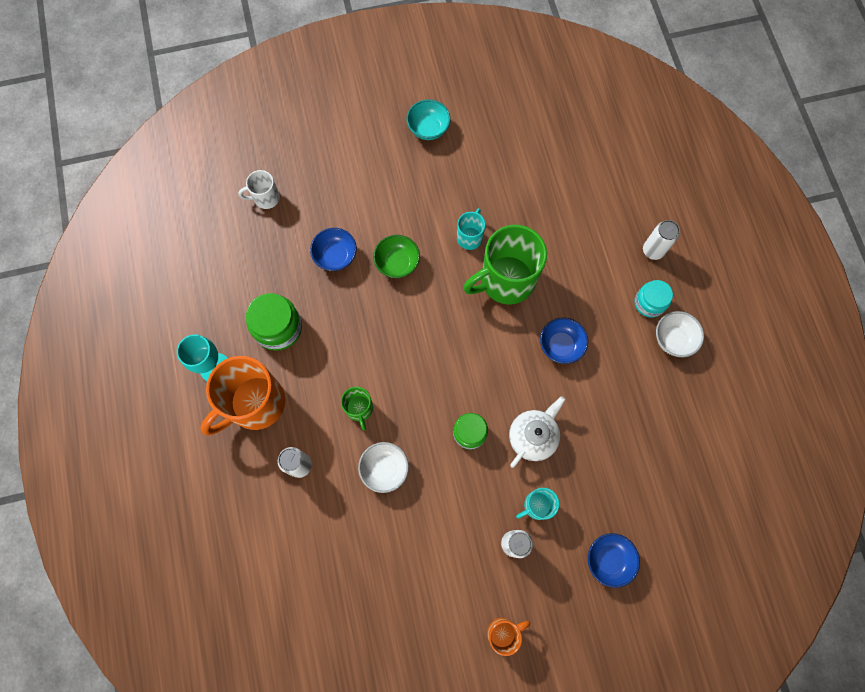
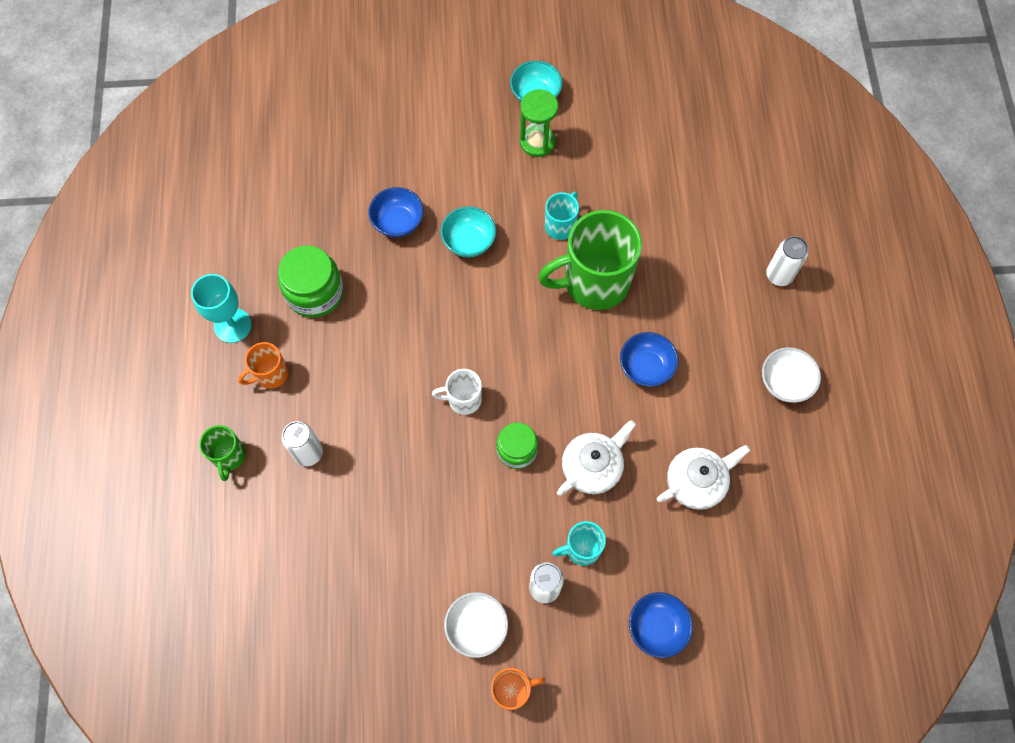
camera: 10 degrees right, 5 degrees down
orange mug [201,356,285,435] -> orange mug [238,342,288,388], size x0.48
white mug [238,170,280,209] -> white mug moved to [432,369,482,415]
green mug [341,387,373,431] -> green mug moved to [199,425,246,481]
white bowl [358,442,409,493] -> white bowl moved to [444,592,508,658]
green bowl [373,235,420,278] -> turquoise bowl [440,206,496,257]
turquoise jar [635,280,673,318] -> none
none -> green hourglass [520,89,558,157]
none -> white teapot [657,445,750,510]

